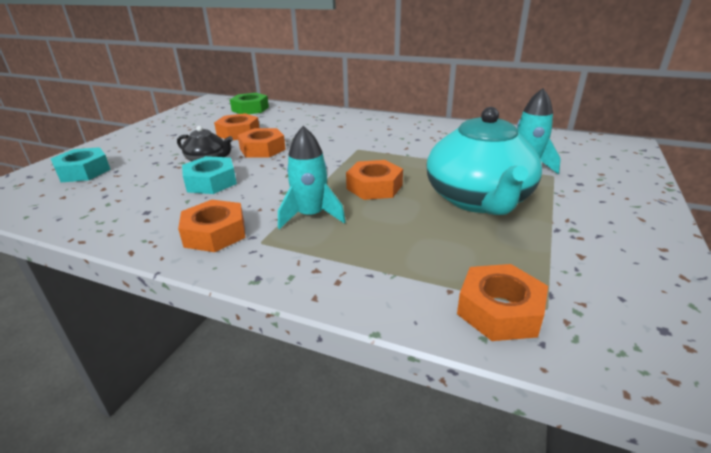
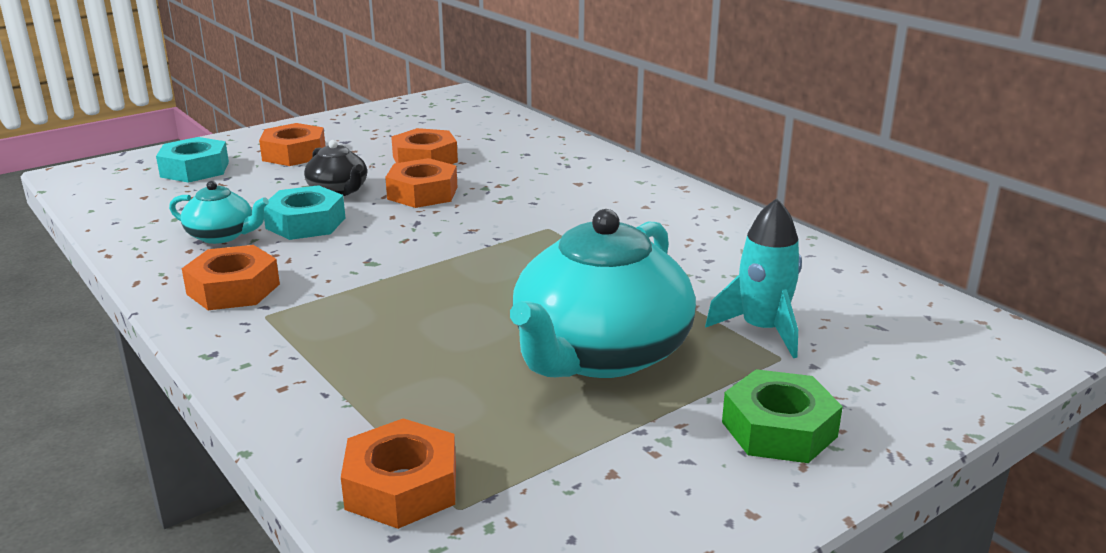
camera: 30 degrees right, 5 degrees down
green nut [230,93,269,114] -> green nut moved to [722,369,843,463]
turquoise rocket [278,126,346,229] -> none
orange nut [346,160,403,200] -> orange nut moved to [259,123,325,166]
none -> turquoise teapot [169,181,269,244]

